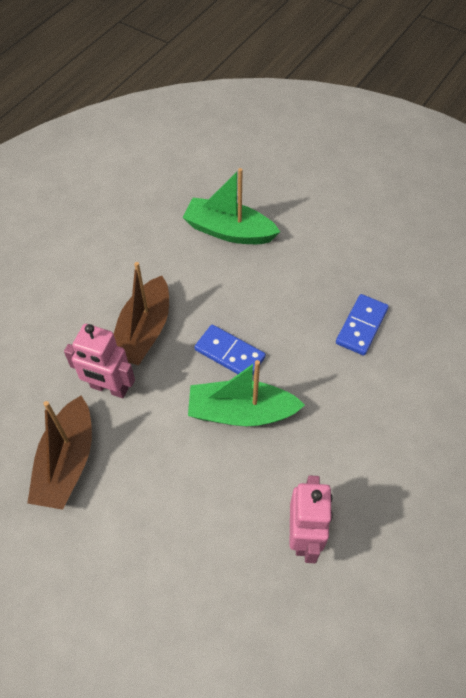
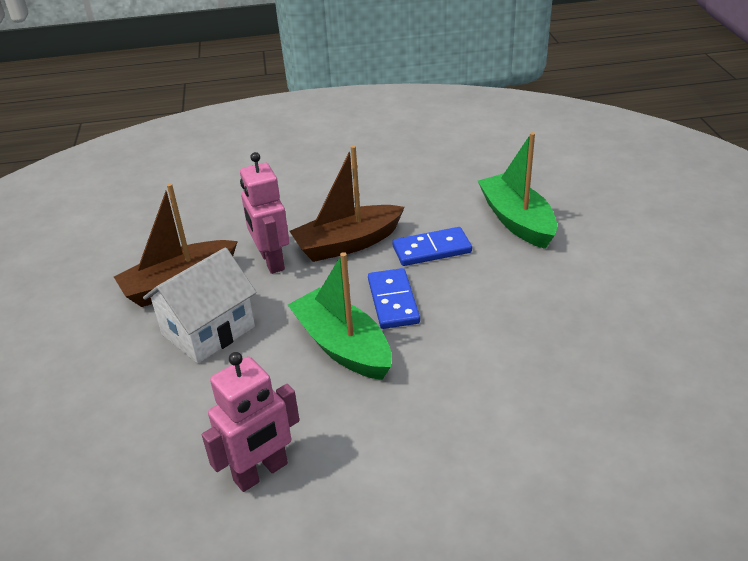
camera: 50 degrees right, 20 degrees down
blue domino [336,294,389,356] -> blue domino moved to [392,227,472,266]
none -> white house [143,247,257,364]

